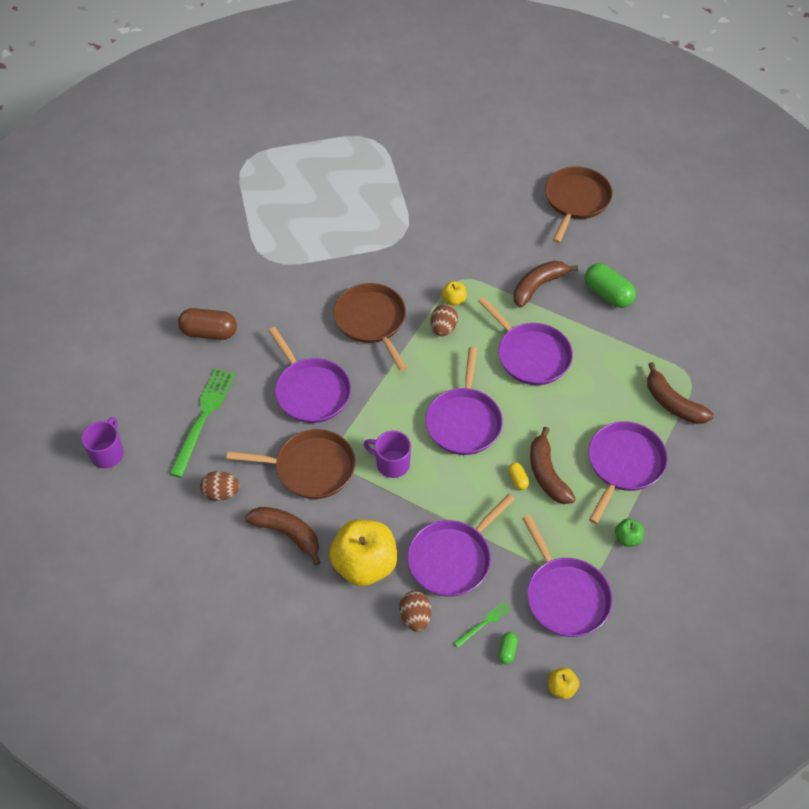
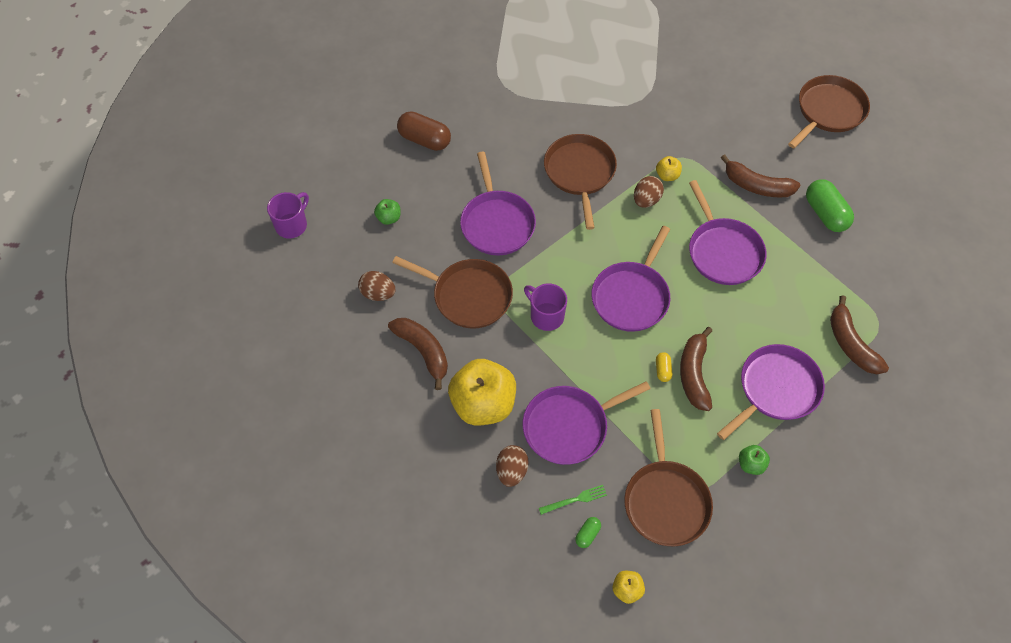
camera: 20 degrees right, 5 degrees up
green fork [169,368,235,478] -> green apple [374,199,401,225]
brown banana [513,261,578,307] -> brown banana turned 135 degrees counterclockwise [721,155,800,197]
purple pan [522,515,613,637] -> brown pan [624,409,713,546]

